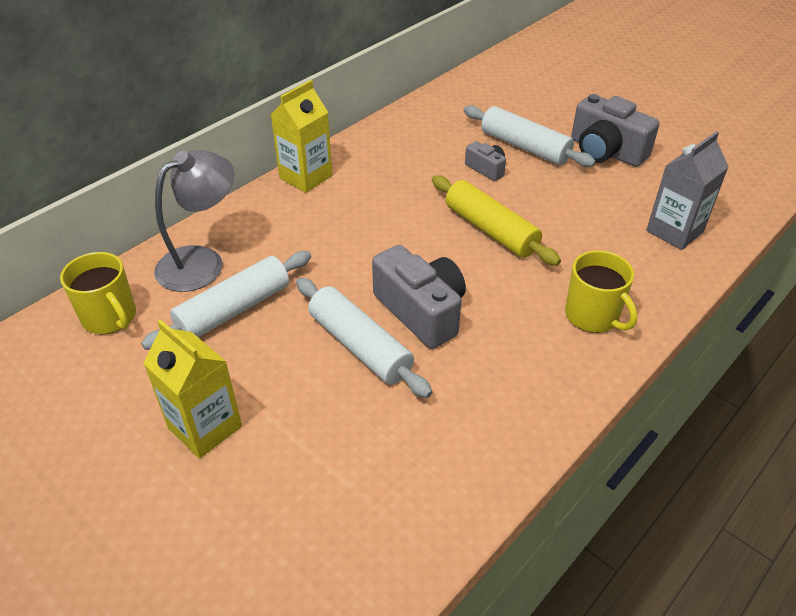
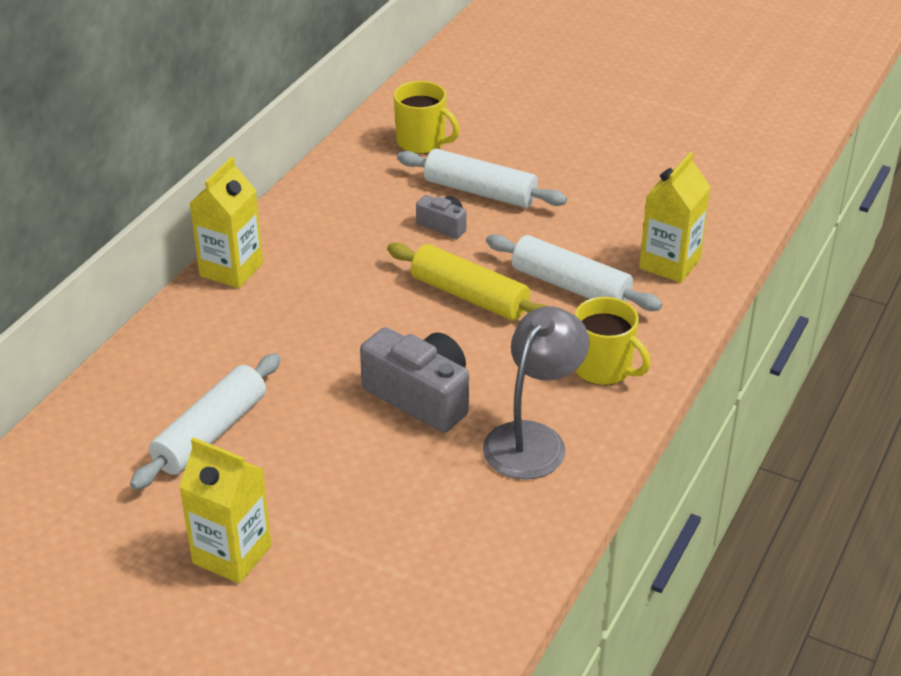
camera: 15 degrees left, 5 degrees down
yellow mug [60,252,136,334] -> yellow mug moved to [394,81,460,154]
grey lamp [154,150,234,292] -> grey lamp moved to [483,306,590,480]
white rolling pin [296,278,432,398] -> white rolling pin moved to [486,234,662,311]
grey camera [571,94,660,167] -> none
grey carton [646,131,729,250] -> yellow carton [639,152,711,283]

